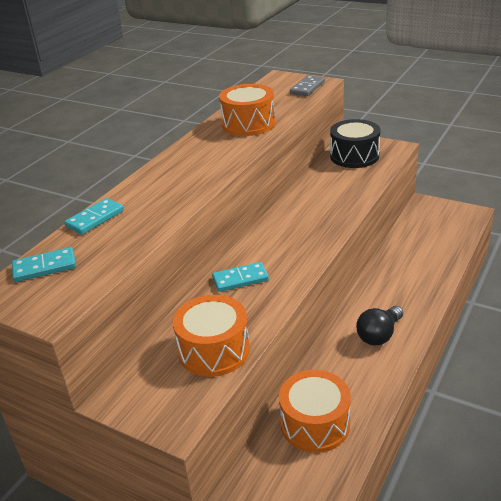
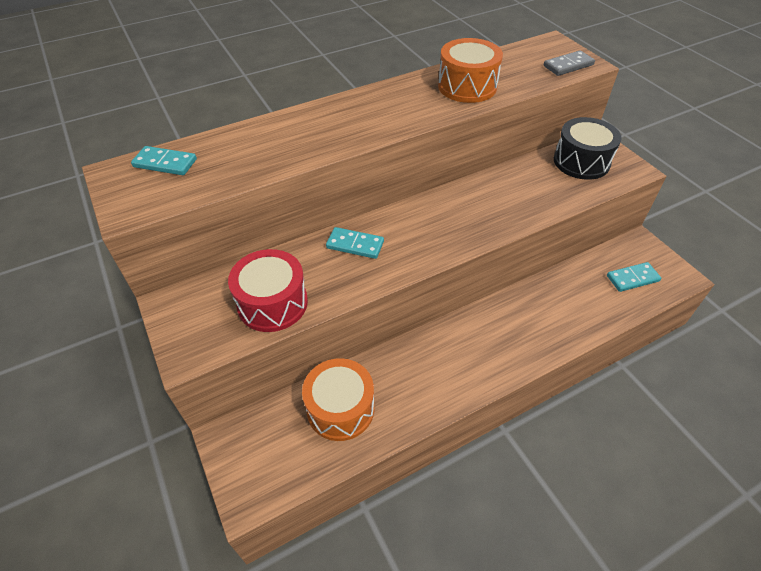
camera: 30 degrees right, 15 degrees up
turquoise domino [64,198,124,235] -> turquoise domino moved to [607,262,661,292]
orange drum [173,295,250,377] -> red drum [228,249,308,332]
black light bulb [356,306,403,346] -> none

